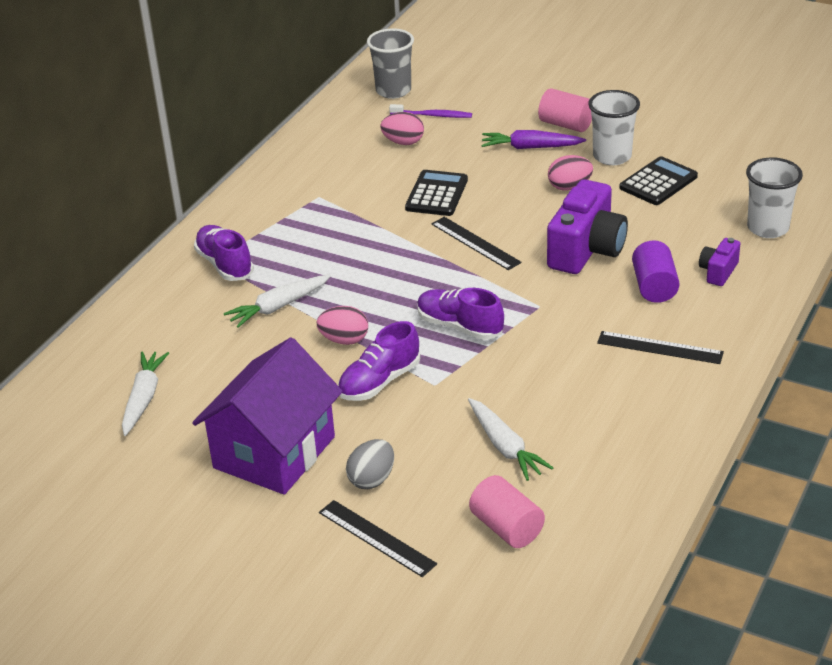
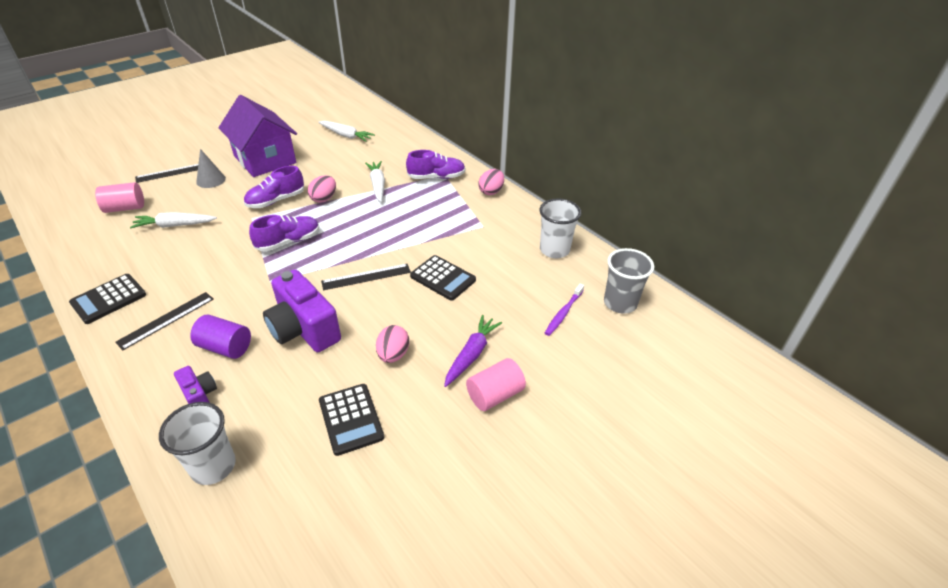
camera: 110 degrees right, 5 degrees up
purple shoe [338,321,420,401] -> purple shoe turned 105 degrees counterclockwise [244,166,304,208]
grey egg [346,439,394,489] -> grey cone [196,149,226,188]
pink egg [381,112,424,145] -> pink egg moved to [478,169,504,195]
white cup [588,90,640,165] -> white cup moved to [540,198,581,258]
none -> black calculator [69,274,146,324]

